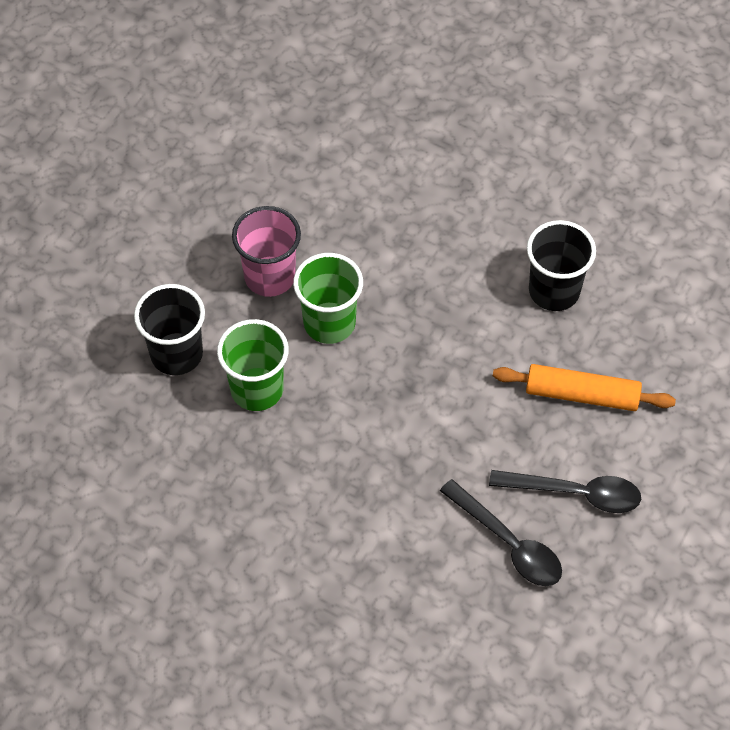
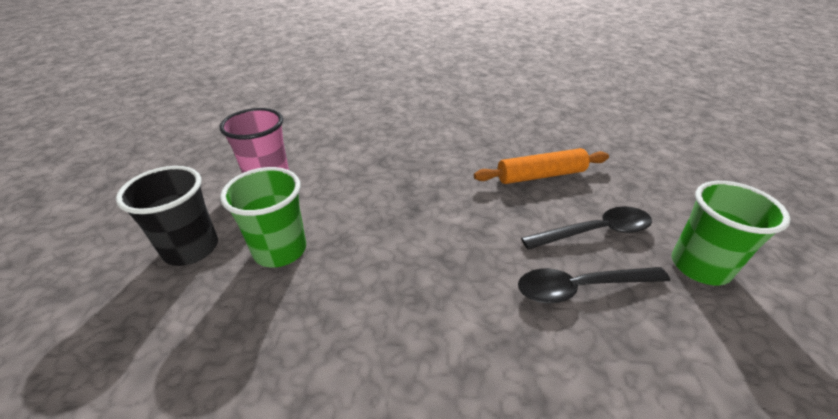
camera: 25 degrees left, 20 degrees down
green cup [293,253,363,344] -> green cup moved to [672,181,791,285]
black spoon [440,479,562,586] -> black spoon turned 150 degrees clockwise [518,267,670,303]
black cup [527,220,596,311] -> none

